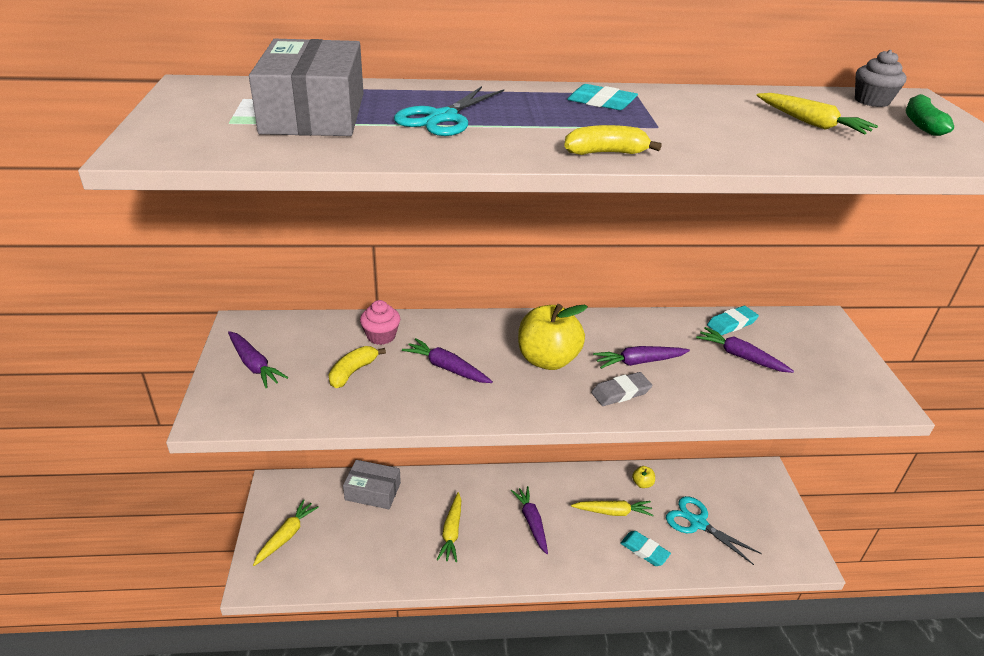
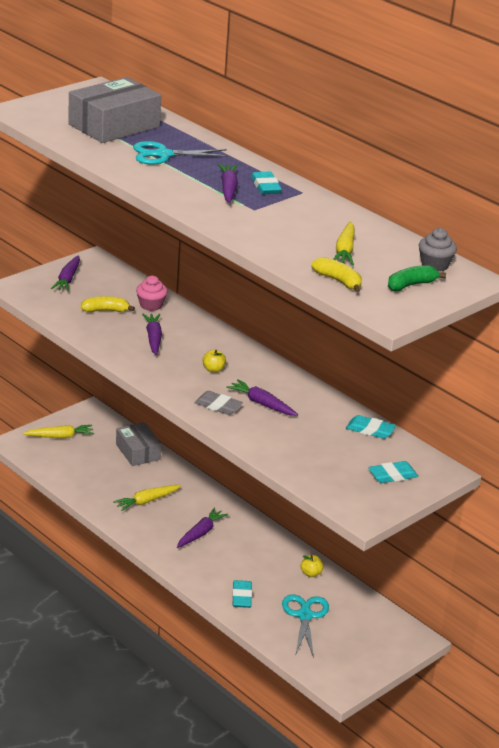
camera: 50 degrees right, 5 degrees down
yellow apple [518,304,588,370] -> yellow apple [202,350,226,373], size x0.44
yellow banana [564,125,662,155] -> yellow banana moved to [311,257,362,292]
yellow carrot [571,500,654,516] -> none
purple carrot [696,327,794,373] -> purple carrot moved to [218,164,238,203]
none -> turquoise eraser [368,461,418,483]

